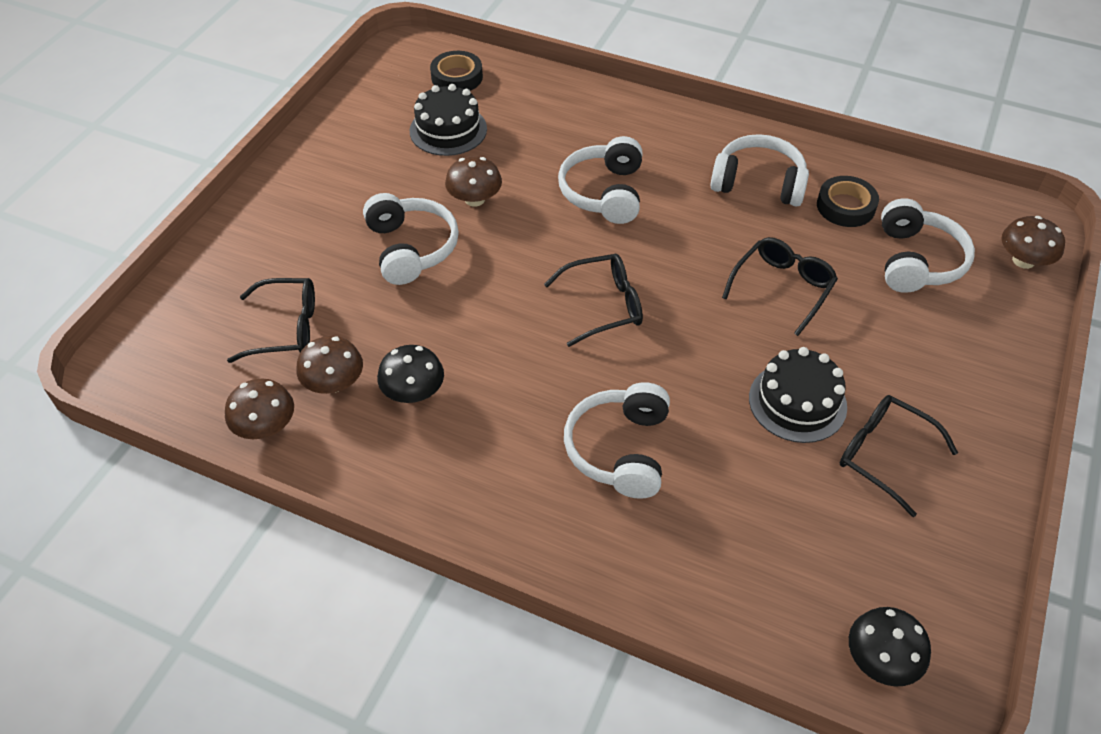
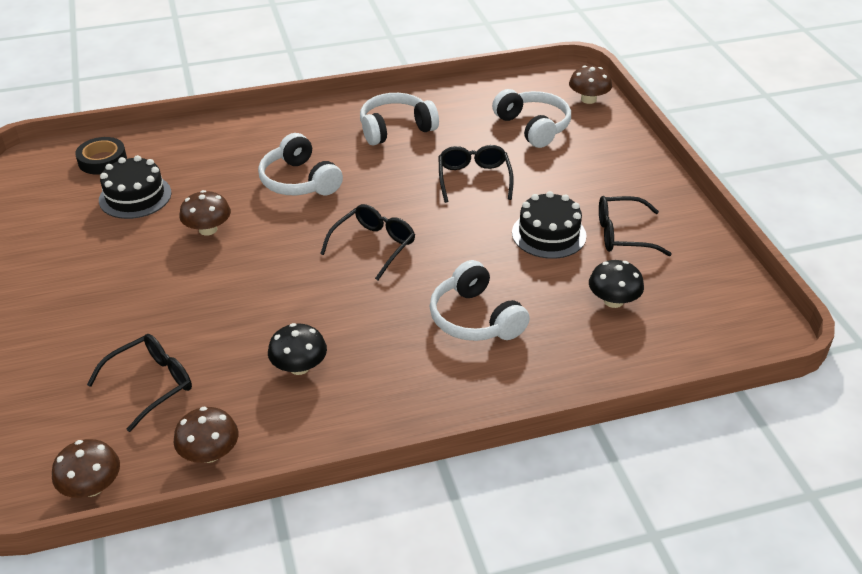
camera: 40 degrees left, 10 degrees down
brown mushroom [296,336,363,394] -> brown mushroom moved to [52,439,120,498]
white headphones [363,193,459,285] -> none
black tape [817,176,879,227] -> none
black mushroom [849,607,931,687] -> black mushroom moved to [589,260,644,308]

